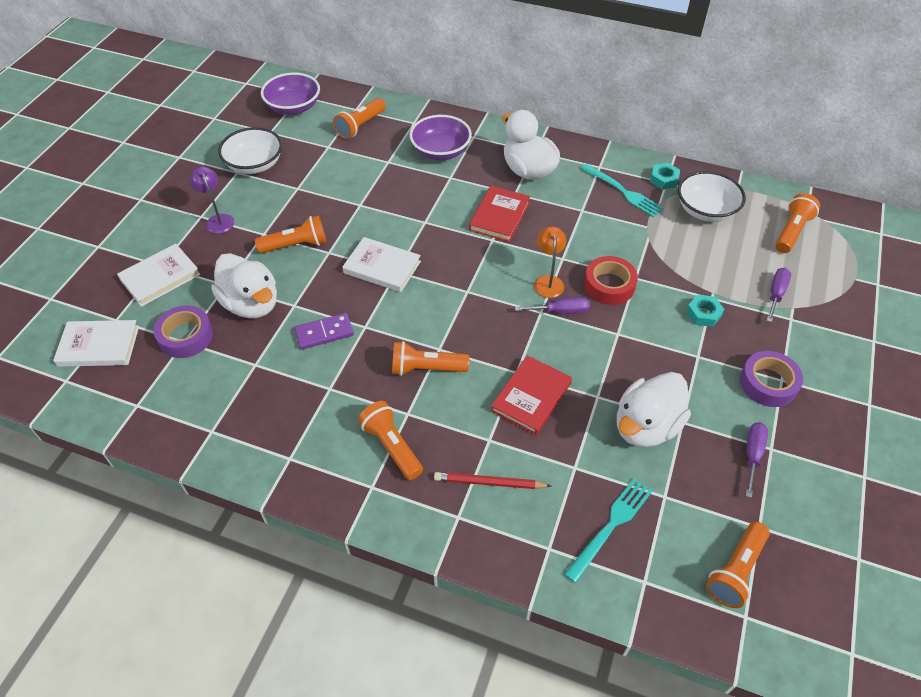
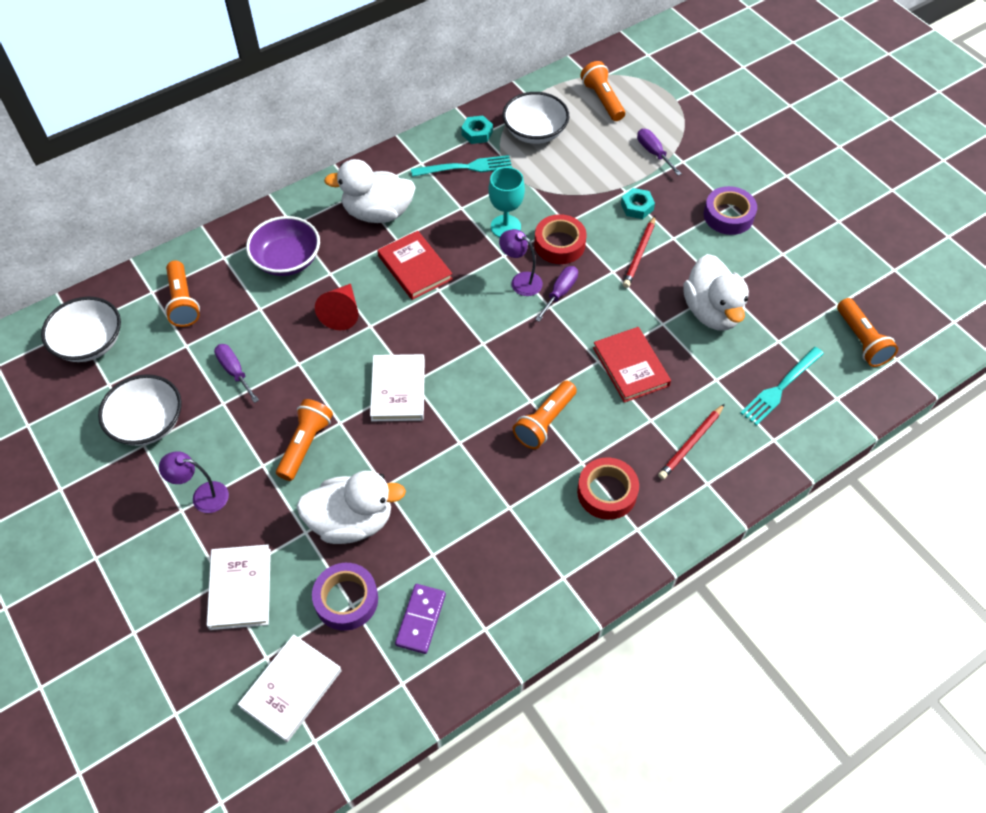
camera: 55 degrees left, 5 degrees up
purple bowl [261,73,320,115] -> white bowl [41,297,121,362]
purple domino [294,313,354,350] -> purple domino moved to [395,584,446,654]
white book [342,237,421,292] -> white book turned 60 degrees counterclockwise [370,354,425,421]
orange flashlight [358,401,423,480] -> red tape [577,457,639,520]
orange lamp [534,227,566,298] -> purple lamp [499,229,543,296]
turquoise fork [564,478,653,583] -> turquoise fork turned 120 degrees counterclockwise [741,347,824,426]
purple screwdriver [746,422,768,498] -> purple screwdriver moved to [214,344,259,403]
none -> red cone [315,284,358,330]
none -> turquoise goblet [488,167,525,237]
none -> red pencil [623,216,655,288]

